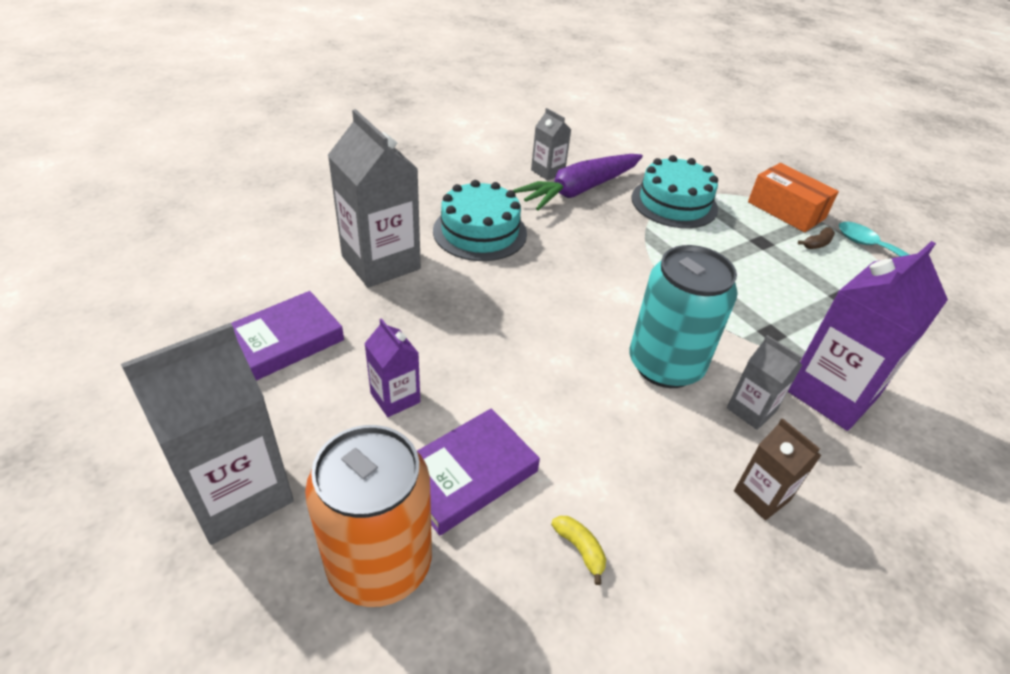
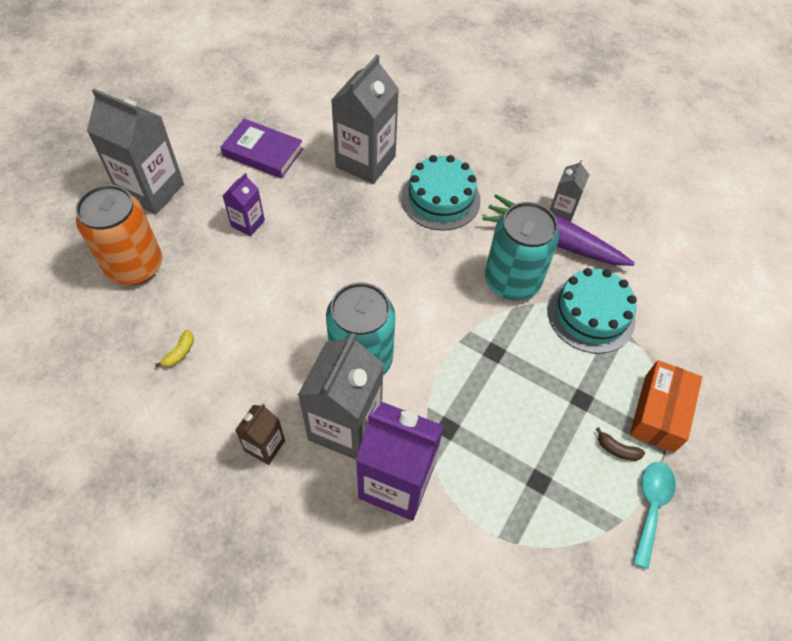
camera: 65 degrees right, 15 degrees up
purple book [417,408,540,535] -> none
grey carton [727,335,802,430] -> grey carton [298,333,384,460], size x1.95
none -> turquoise can [485,202,559,301]

